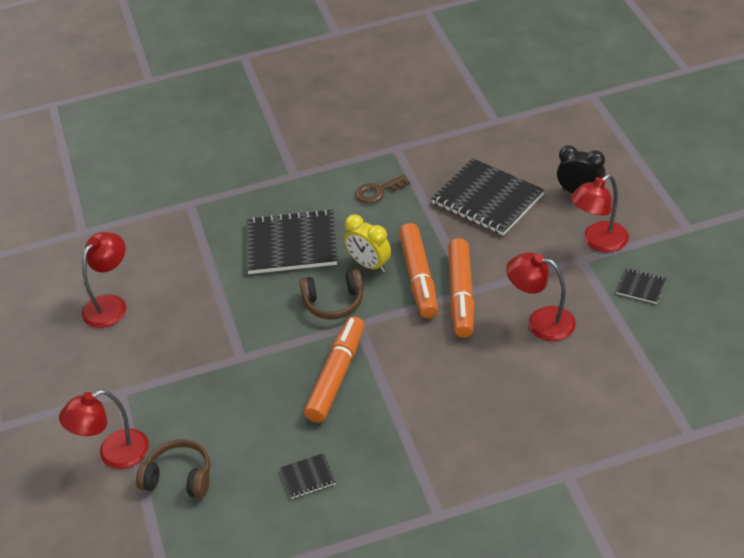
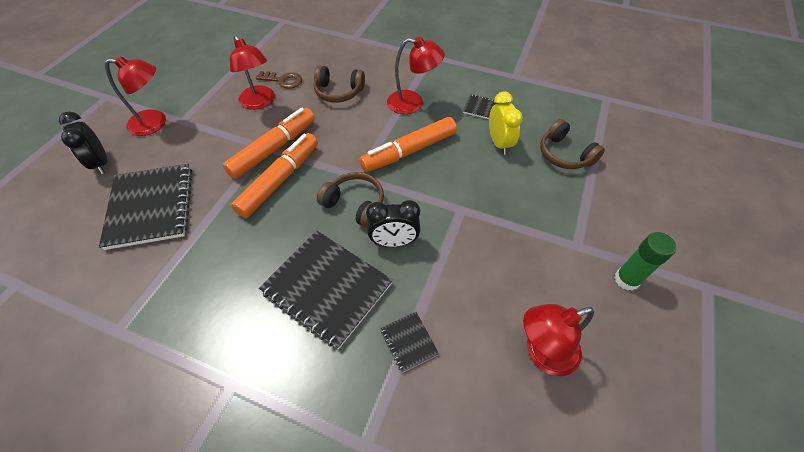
camera: 145 degrees left, 10 degrees up
red lamp [59,390,149,469] -> red lamp moved to [387,36,445,114]
yellow clock [344,215,391,273] -> yellow clock moved to [489,91,523,155]
brown key [355,174,410,204] -> brown key moved to [256,71,302,89]
black notebook [616,268,667,304] -> black notebook moved to [381,312,439,373]
none -> brown headphones [314,66,365,103]
none -> black clock [366,200,421,247]
none -> green glue stick [614,232,676,291]

